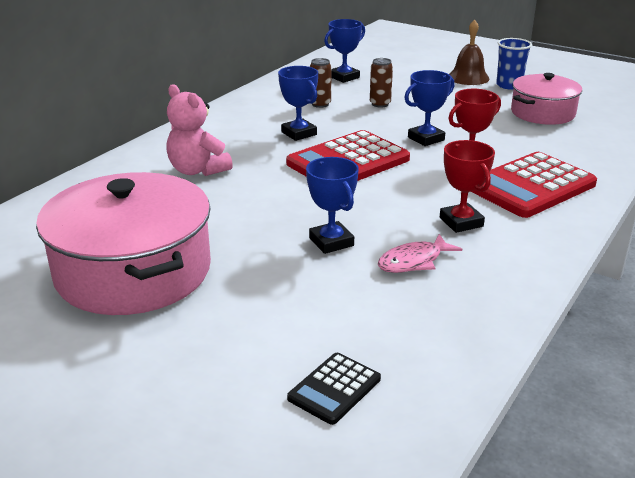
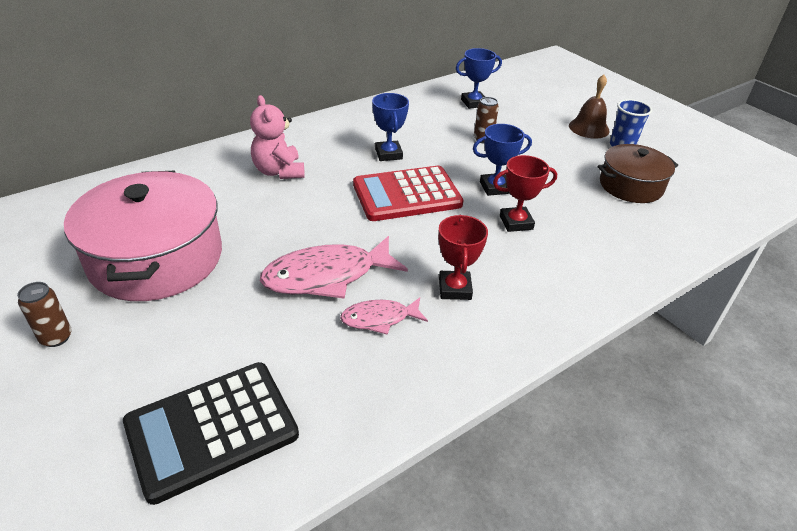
camera: 20 degrees right, 10 degrees up
black calculator [287,353,381,425] -> black calculator [123,362,299,505], size x1.98
blue trophy [306,157,359,254] -> pink fish [260,236,408,299]
brown can [310,58,332,108] -> brown can moved to [17,282,72,347]
red calculator [471,152,597,218] -> none
pink pot [511,73,582,125] -> brown pot [598,144,678,203]

